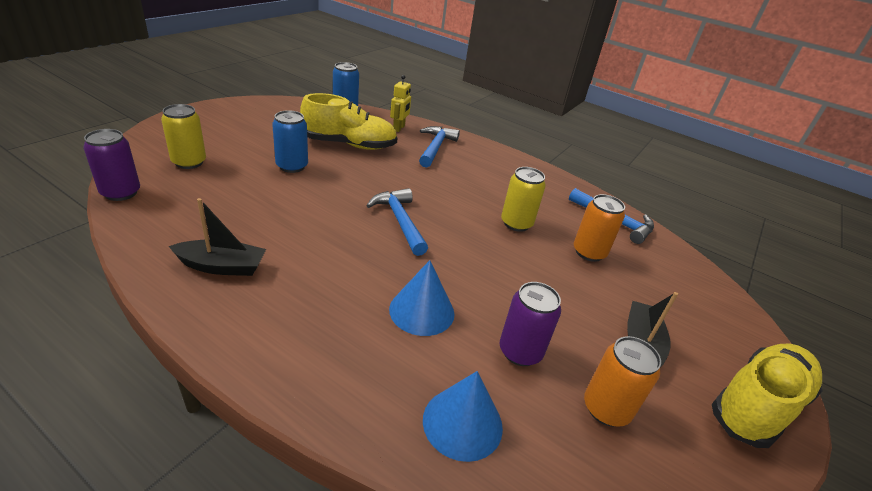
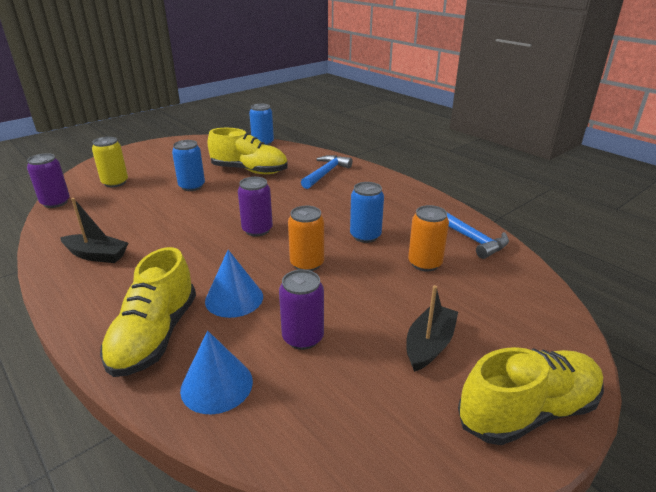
camera: 20 degrees right, 5 degrees down
blue hammer [366,188,428,256] -> purple can [238,177,273,236]
yellow robot [390,75,411,132] -> none
yellow can [501,167,546,232] -> blue can [350,182,384,243]
orange can [584,336,661,427] -> orange can moved to [288,206,324,271]
none -> yellow shoe [100,247,196,377]

